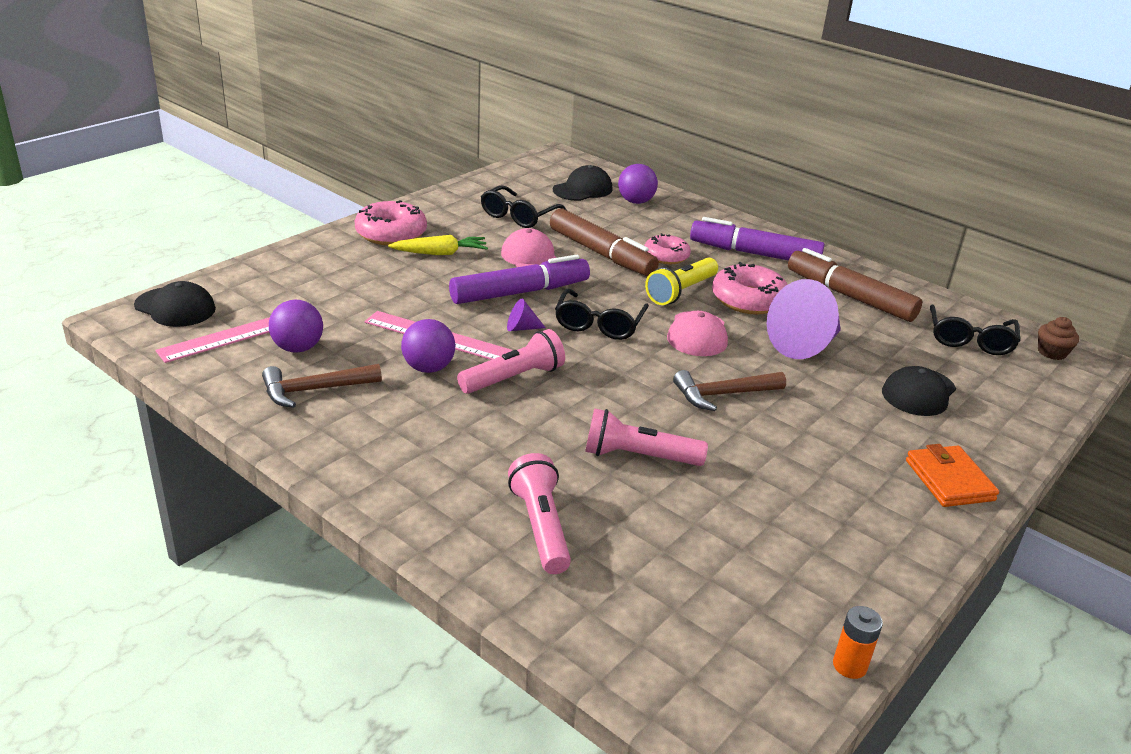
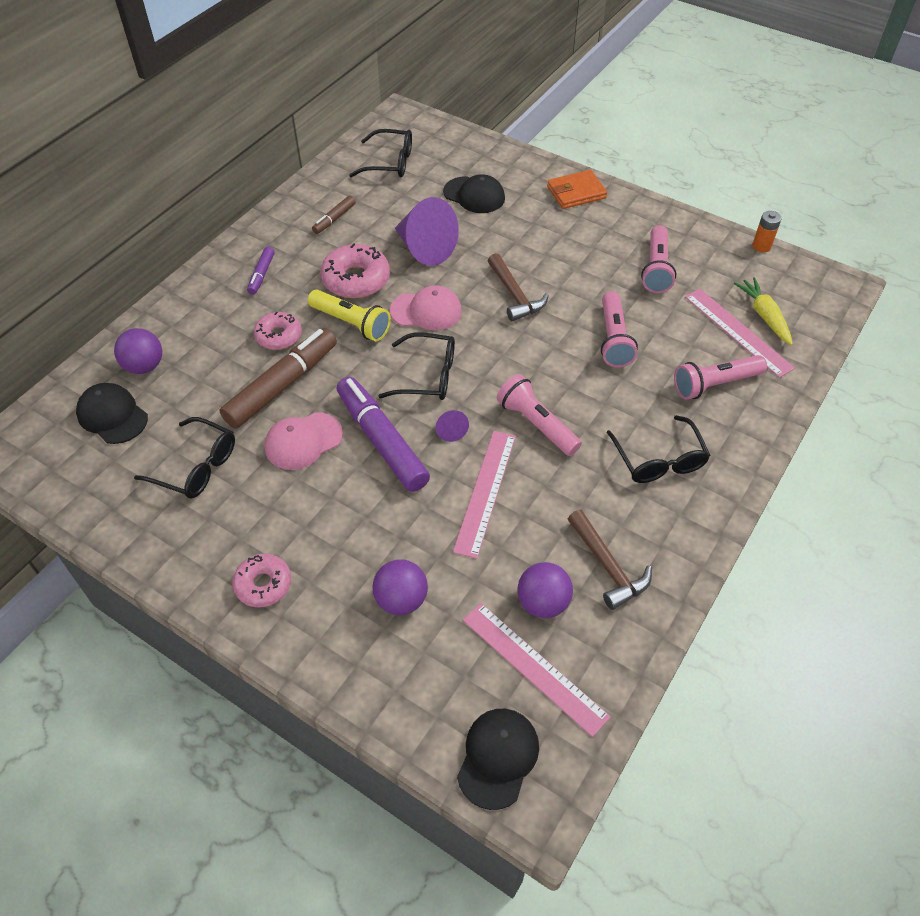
camera: 95 degrees left, 20 degrees up
pink donut [355,200,427,246] -> pink donut [232,554,291,607], size x0.65
yellow carrot [388,235,488,255] -> yellow carrot moved to [734,277,793,345]
purple ball [401,319,455,373] -> purple ball moved to [372,560,428,615]
purple marker [690,217,825,261] -> purple marker [247,246,275,295], size x0.48
brown marker [788,248,922,322] -> brown marker [312,196,356,234], size x0.48
brown cupcake [1038,317,1079,360] -> none
none -> black glasses [607,415,711,483]
none -> pink flashlight [641,225,676,293]
none -> pink ruler [685,289,795,378]

